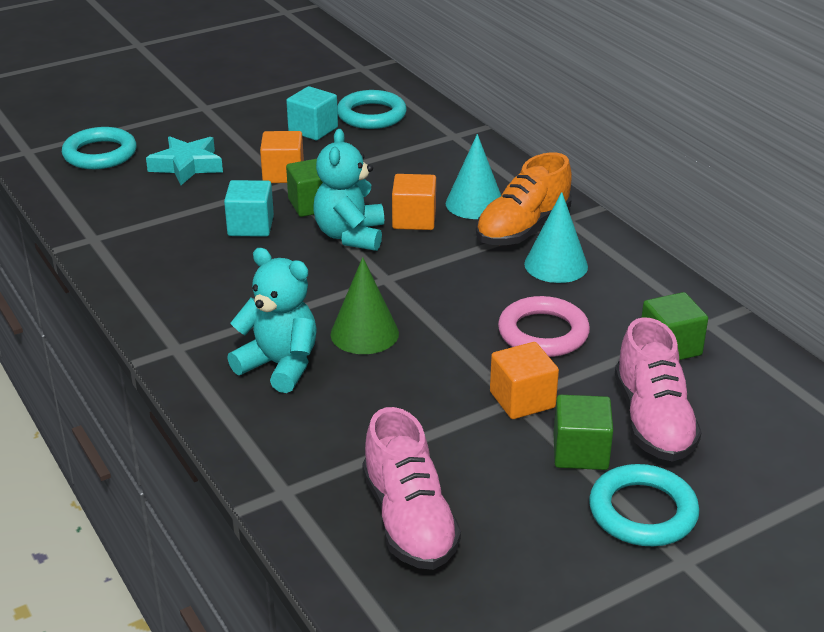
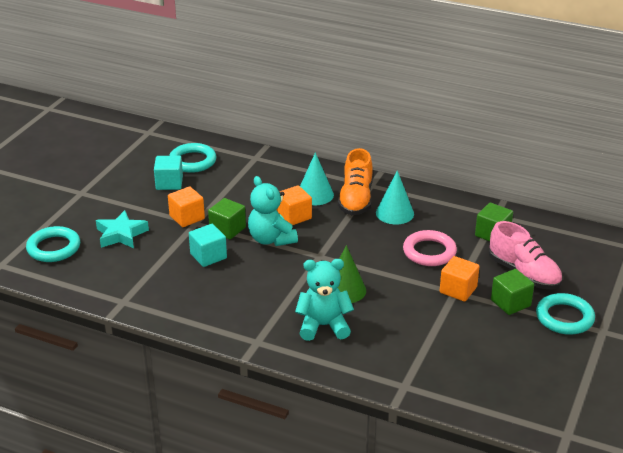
camera: 35 degrees left, 0 degrees up
pink shoe [362,407,461,570] -> none

